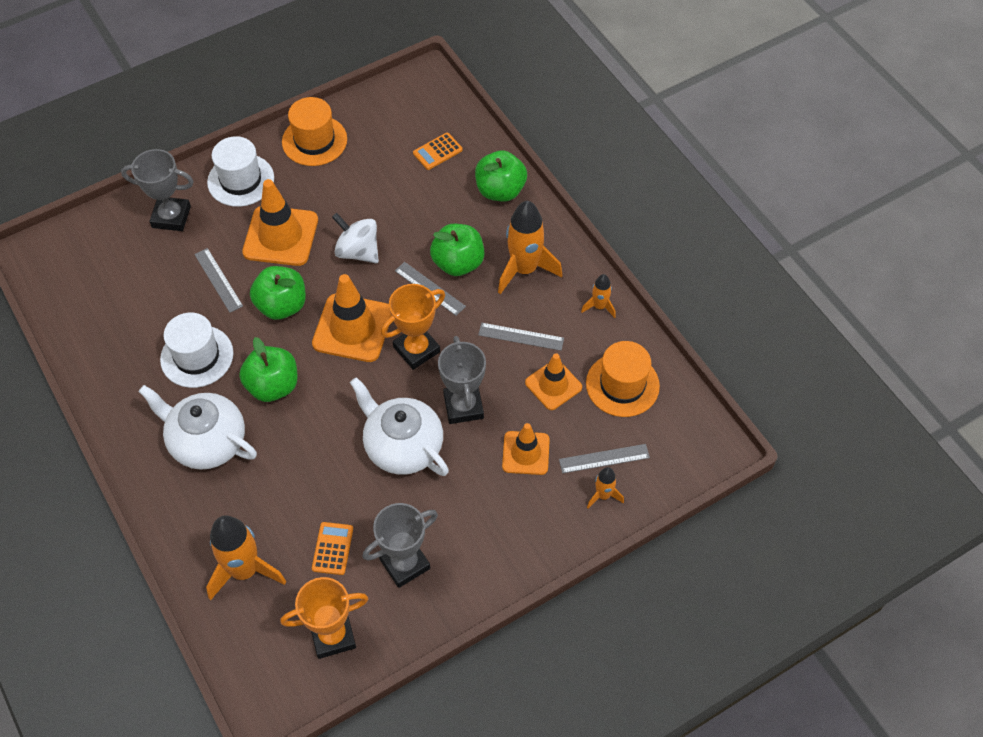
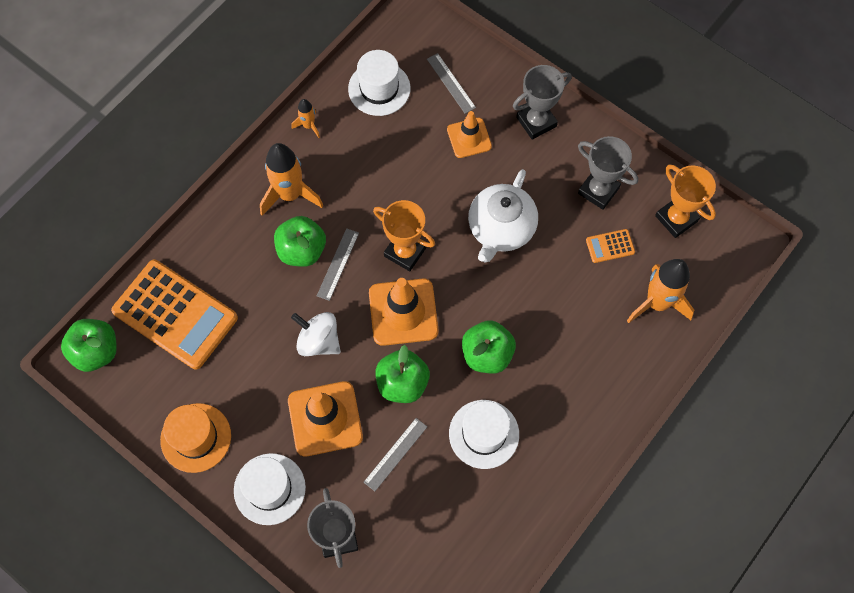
camera: 110 degrees left, 10 degrees up
white teapot [138,385,257,470] -> none
white spinning top [332,213,379,263] -> white spinning top turned 105 degrees clockwise [291,312,341,356]
orange calculator [413,133,463,170] -> orange calculator [111,260,238,370], size x2.44
grey trophy [438,336,486,424] -> grey trophy moved to [513,65,572,140]
green apple [475,150,527,202] -> green apple moved to [61,319,117,372]
grey ruler [478,323,564,351] -> none
orange traffic cone [525,353,582,410] -> none
orange hat [586,341,660,417] -> white hat [348,50,411,116]
orange rocket [587,467,624,509] -> none

